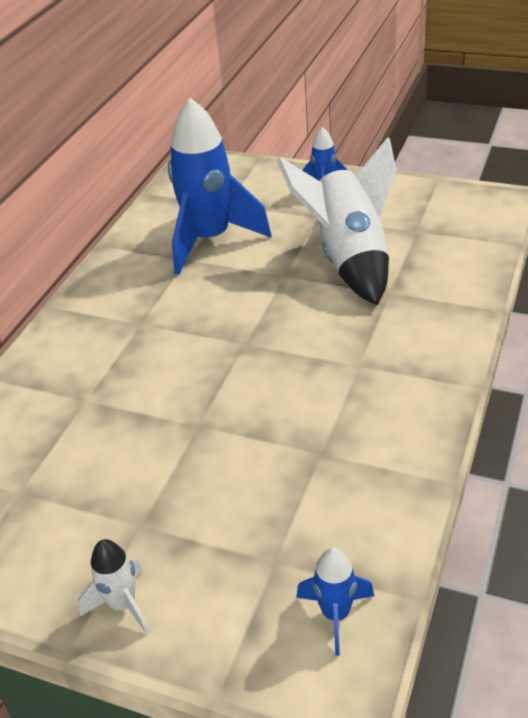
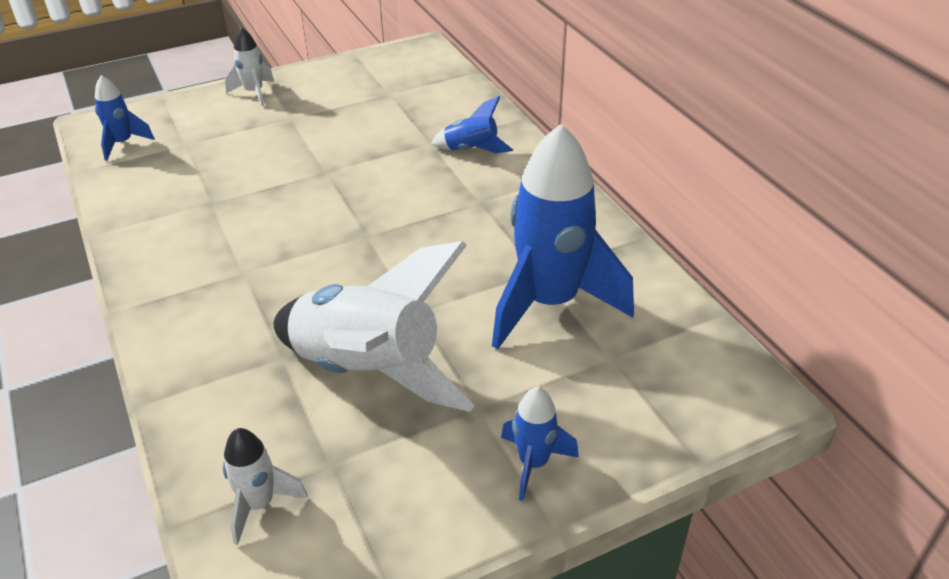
camera: 130 degrees right, 0 degrees up
none -> white rocket [223,428,308,545]
none -> blue rocket [431,96,513,153]

